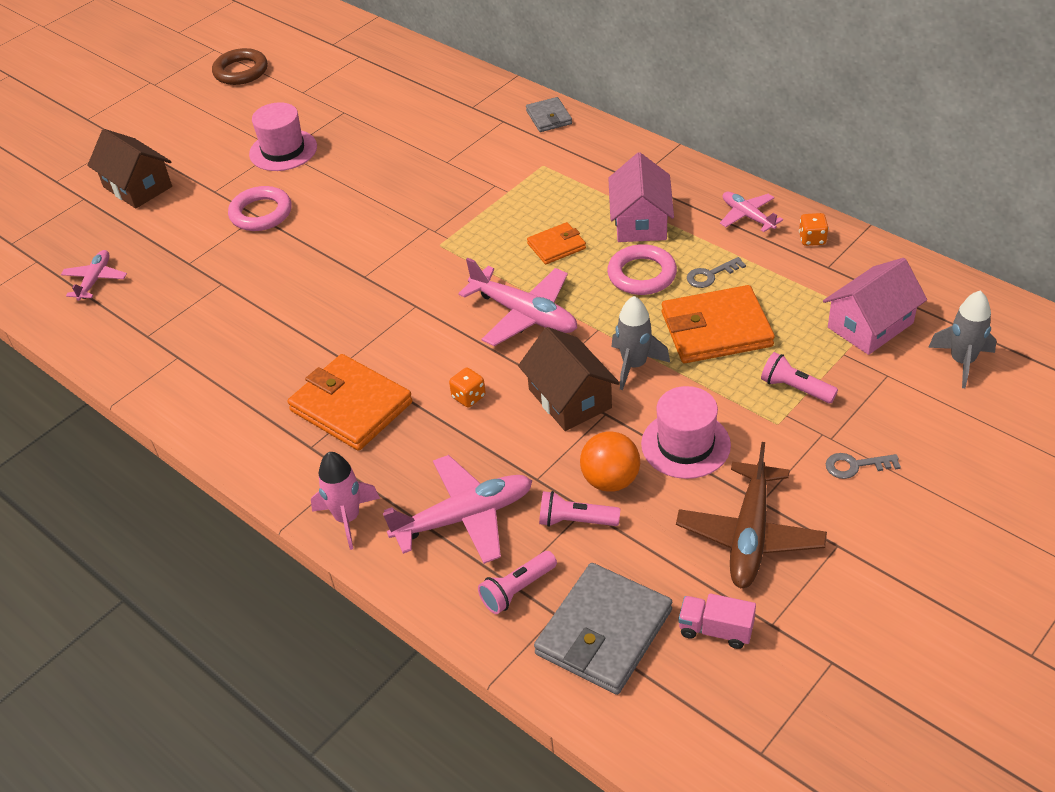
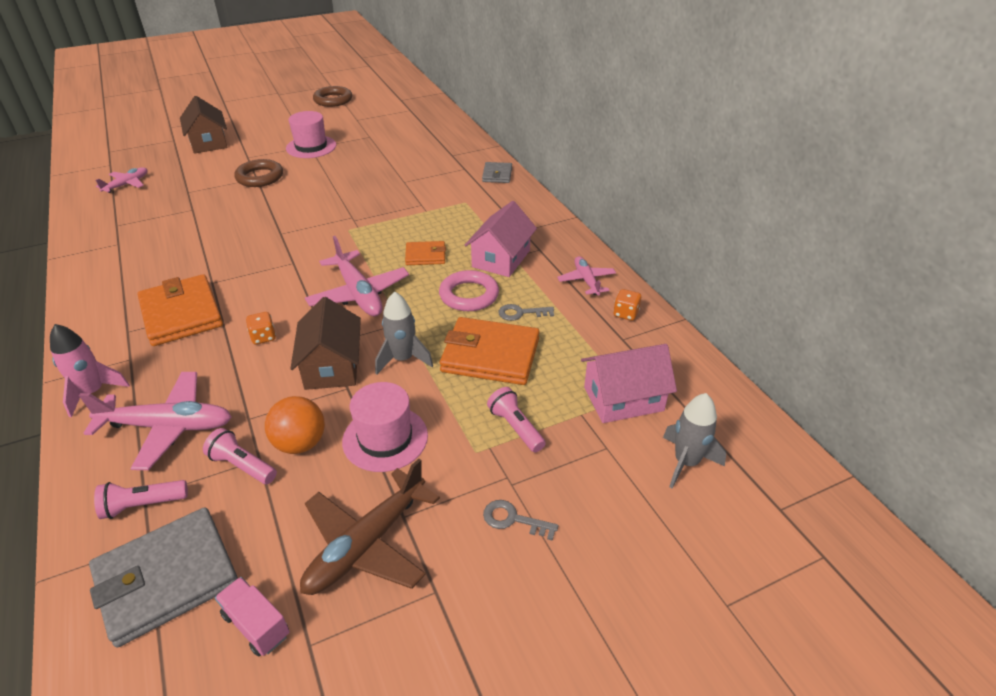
camera: 20 degrees right, 5 degrees down
pink ring [228,186,292,231] -> brown ring [234,159,283,187]

